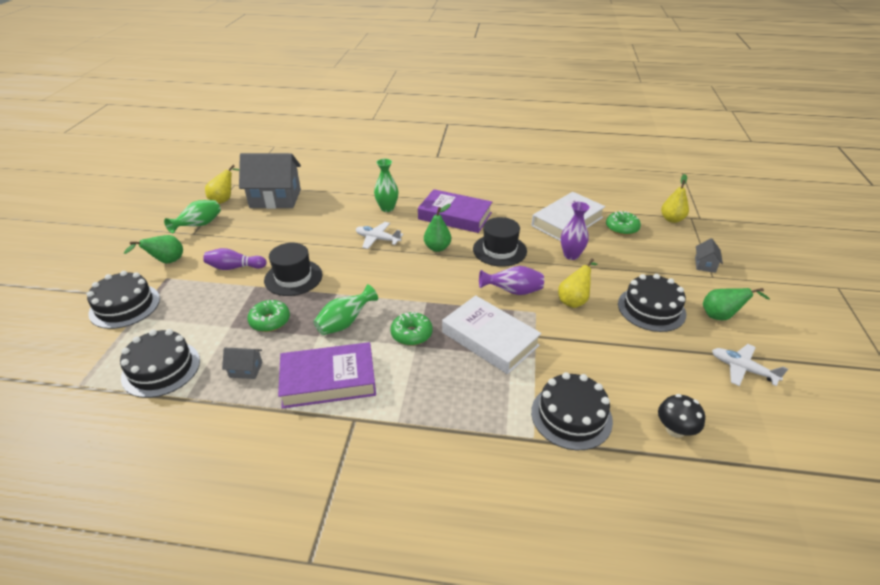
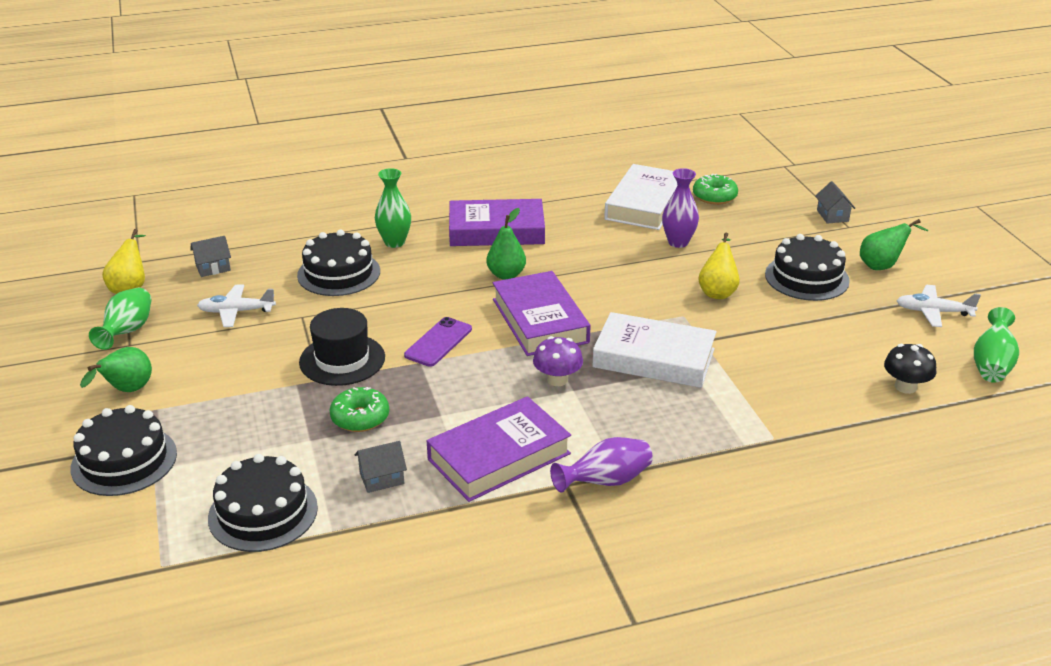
camera: 25 degrees left, 5 degrees down
purple bowling pin [203,248,267,270] -> none
grey house [239,153,301,209] -> grey house [190,236,231,277], size x0.42
green vase [313,284,378,335] -> green vase moved to [974,307,1019,383]
white plane [356,222,403,249] -> white plane moved to [197,284,276,327]
green donut [391,312,432,346] -> purple mushroom [533,336,583,386]
black hat [473,217,527,267] -> none
purple vase [479,266,544,295] -> purple vase moved to [550,437,653,493]
black cake [531,372,613,450] -> black cake moved to [297,230,380,296]
yellow pear [661,174,689,223] -> none
none -> purple phone [404,317,472,367]
none -> purple book [493,271,590,356]

